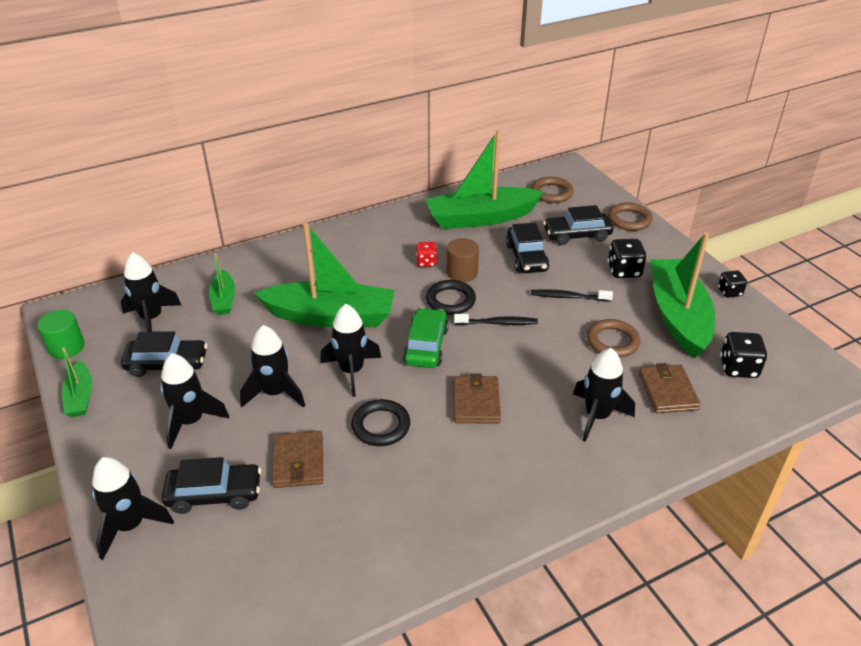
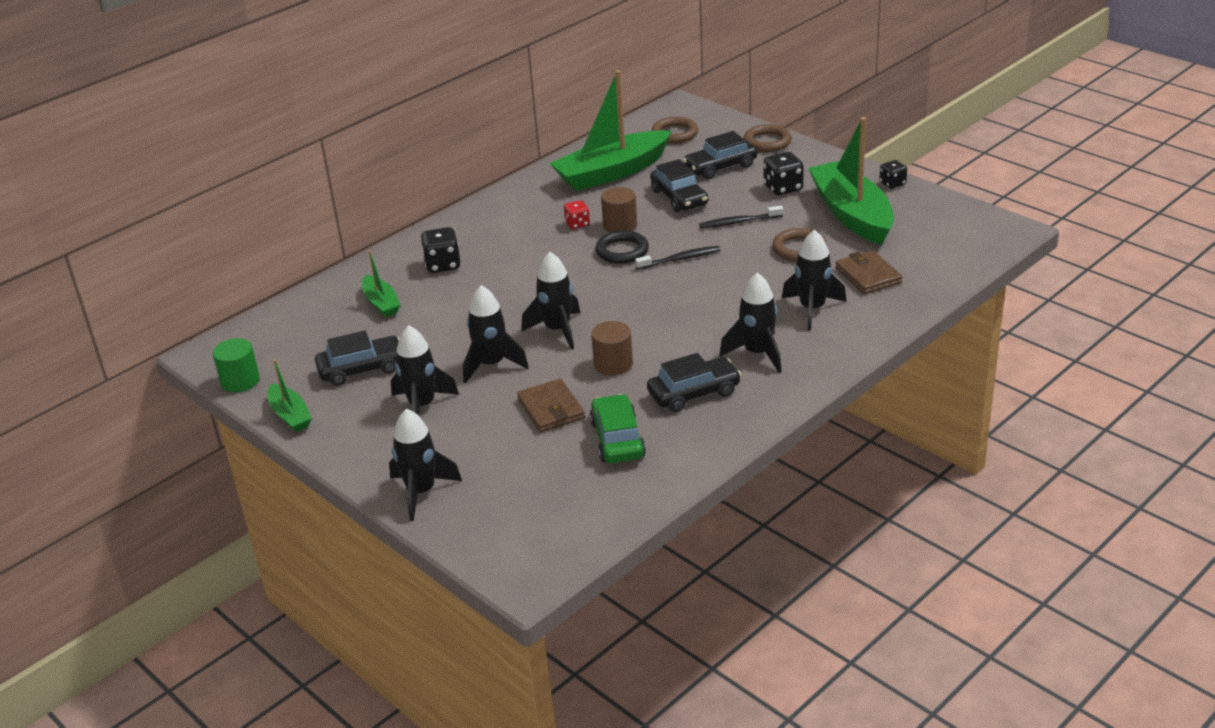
camera: 15 degrees left, 5 degrees down
black rocket [121,252,181,332] -> black rocket moved to [719,273,782,373]
black car [162,457,261,514] -> black car moved to [647,353,741,412]
green boat [254,223,395,327] -> none
black ring [351,399,410,446] -> brown cylinder [591,321,633,376]
green car [403,308,449,368] -> green car moved to [590,394,646,463]
brown wallet [453,373,501,424] -> none
black dice [720,332,768,378] -> black dice moved to [420,227,460,273]

